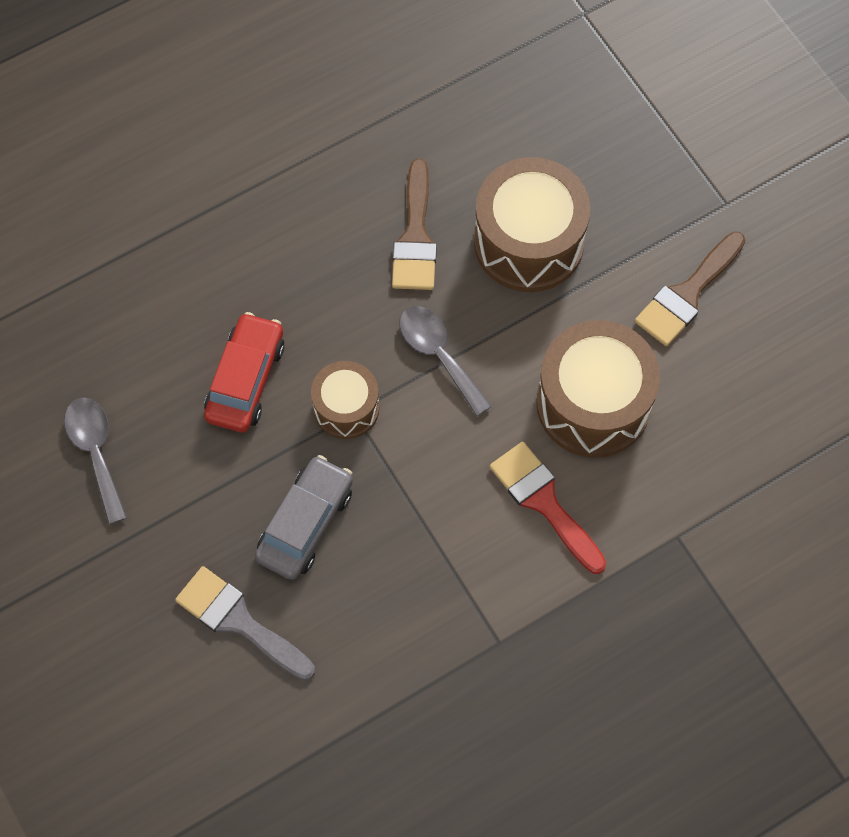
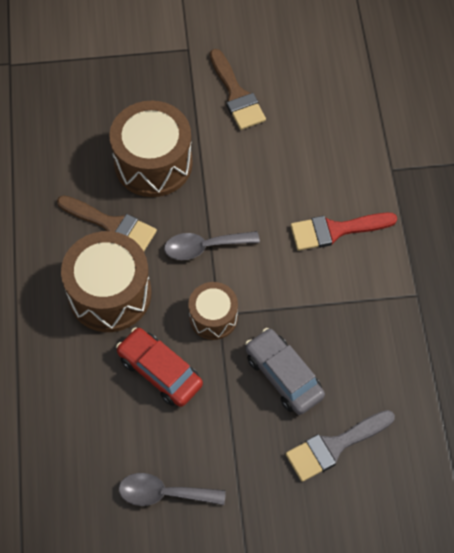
camera: 65 degrees left, 5 degrees down
brown drum [536,320,660,458] -> brown drum moved to [61,231,151,332]

